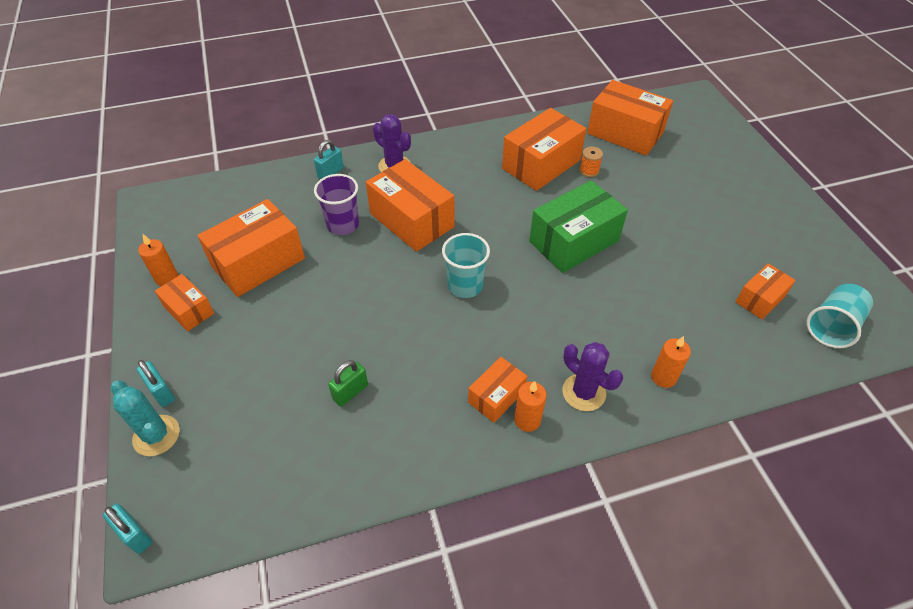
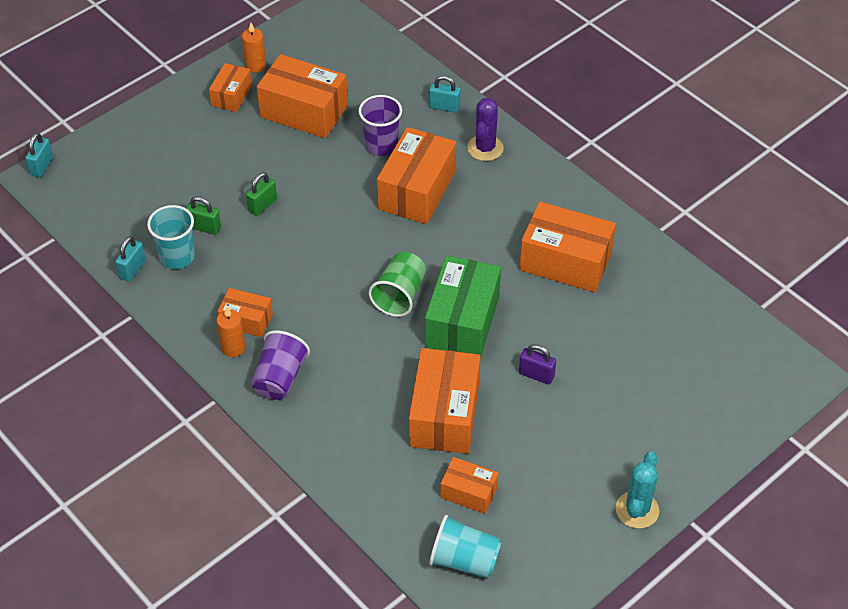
camera: 65 degrees right, 0 degrees up
turquoise cactus [111,380,180,456] -> turquoise cactus moved to [616,452,659,529]
turquoise padlock [137,360,175,407] -> turquoise padlock moved to [115,236,146,282]
turquoise cup [442,233,490,298] -> turquoise cup moved to [147,205,195,269]
green box [529,180,628,273] -> green box turned 75 degrees clockwise [425,256,501,358]
purple cactus [562,342,623,411] -> purple cup [251,330,310,400]
orange spool [579,147,603,177] -> none
orange box [587,80,673,156] -> orange box moved to [409,348,480,454]
orange candle [651,336,691,388] -> none
none -> green padlock [246,173,277,216]
none -> green cup [369,252,426,317]
none -> purple padlock [519,344,556,384]

